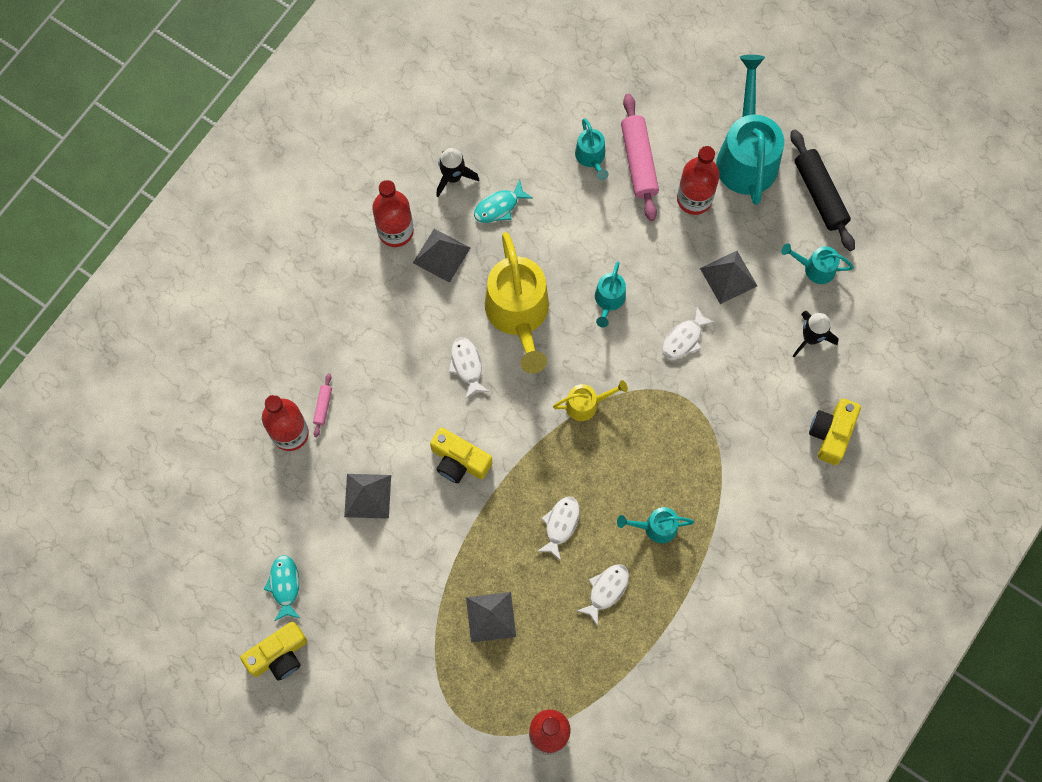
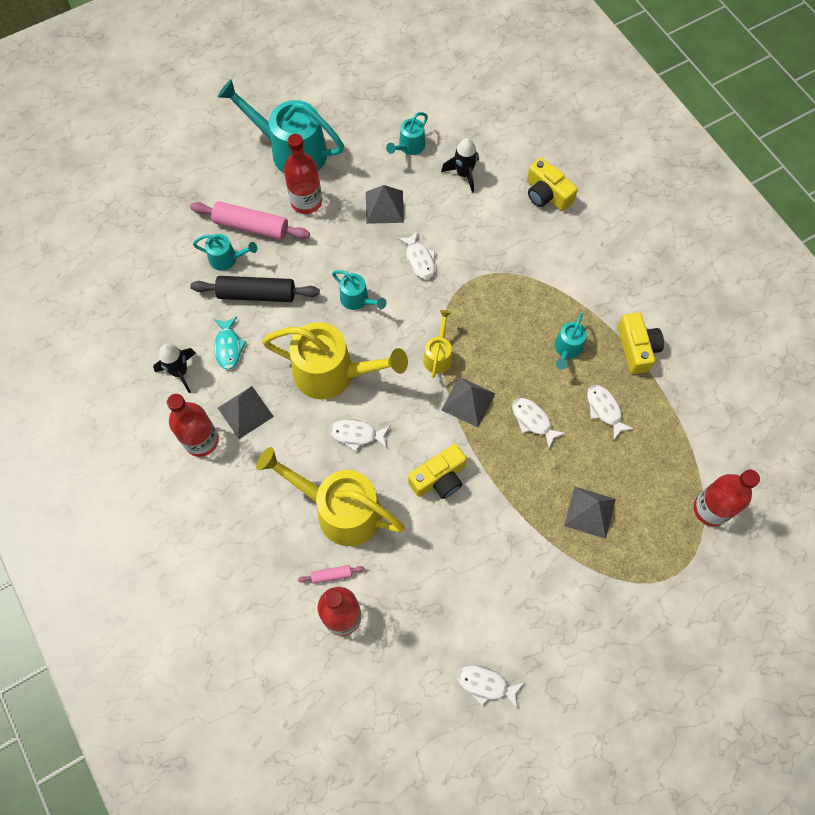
camera: 65 degrees left, 5 degrees down
yellow camera [240,622,307,680] -> yellow camera moved to [618,312,664,374]
turquoise fish [264,555,301,621] -> white fish [457,665,524,709]
pink rolling pin [313,373,332,437] -> pink rolling pin turned 45 degrees counterclockwise [298,565,365,584]
grey pyramid [344,474,391,519] -> grey pyramid moved to [441,377,495,427]
black rolling pin [791,129,855,251] -> black rolling pin moved to [190,276,320,302]
none -> yellow watering can [256,447,405,546]

